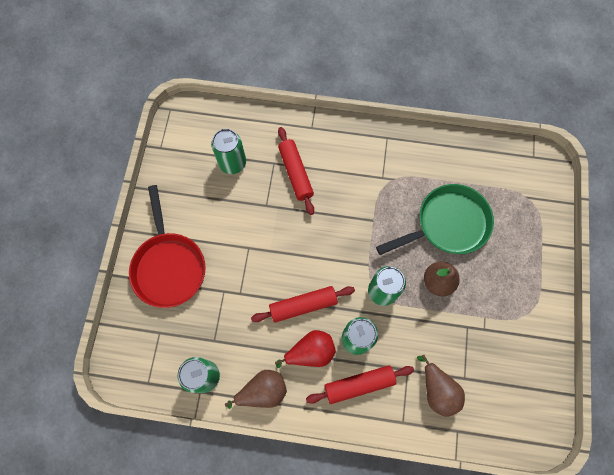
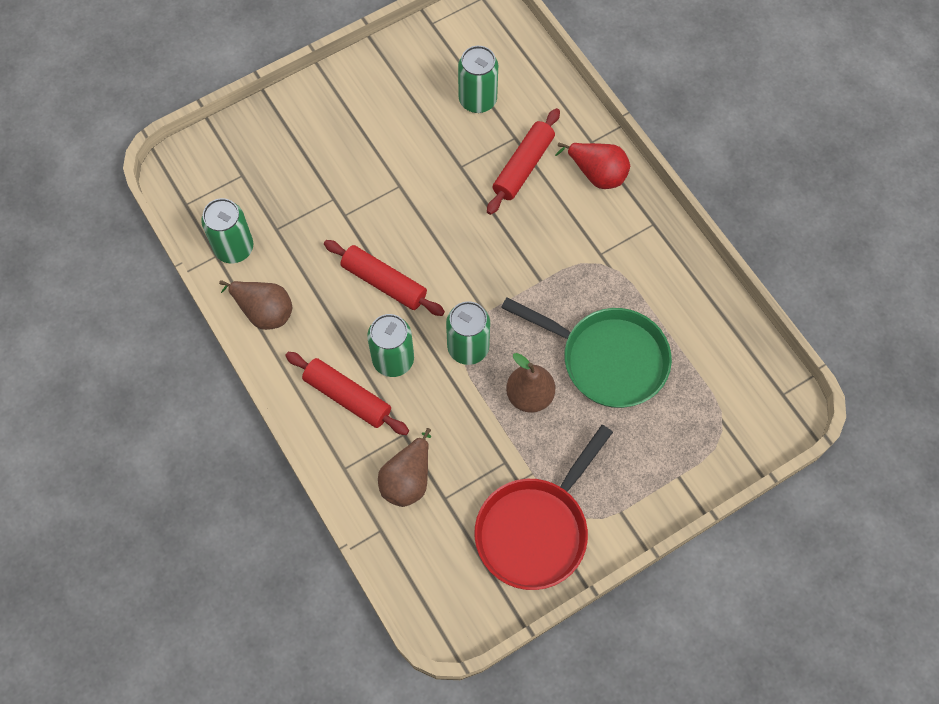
camera: 50 degrees right, 5 degrees down
red pan [129,185,206,308] -> red pan moved to [474,425,613,590]
red pear [275,330,336,368] -> red pear moved to [555,143,630,189]

